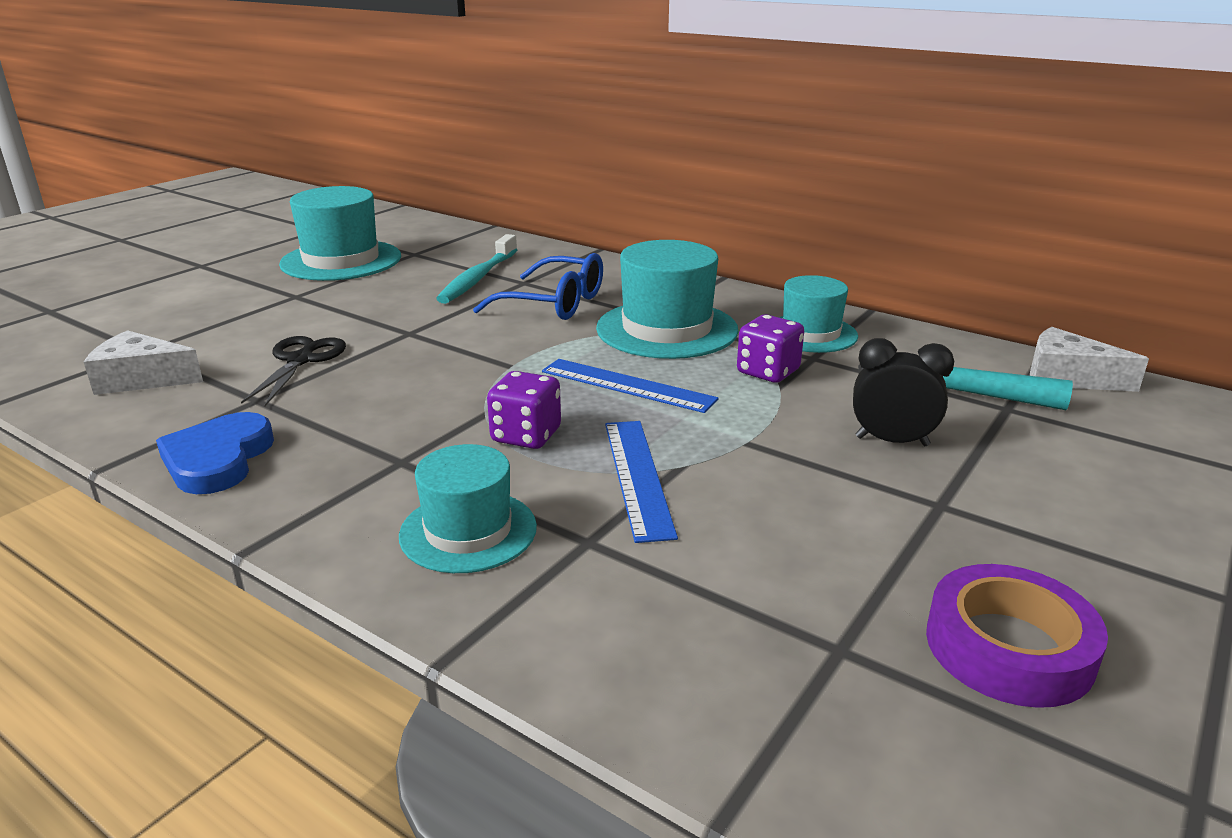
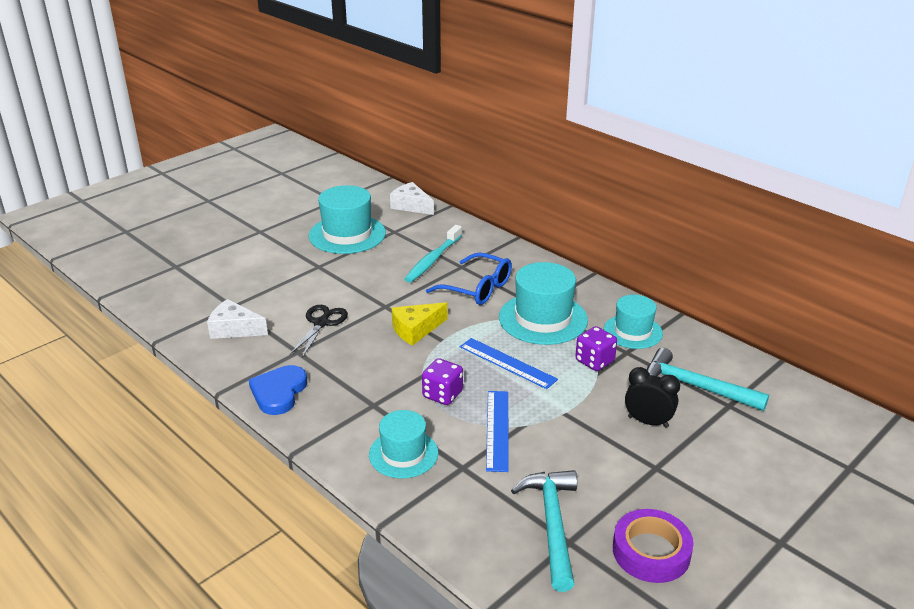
camera: 10 degrees right, 5 degrees up
white cheese [1030,327,1149,392] -> white cheese moved to [390,182,434,215]
none -> yellow cheese [392,302,447,345]
none -> turquoise hammer [511,470,577,592]

